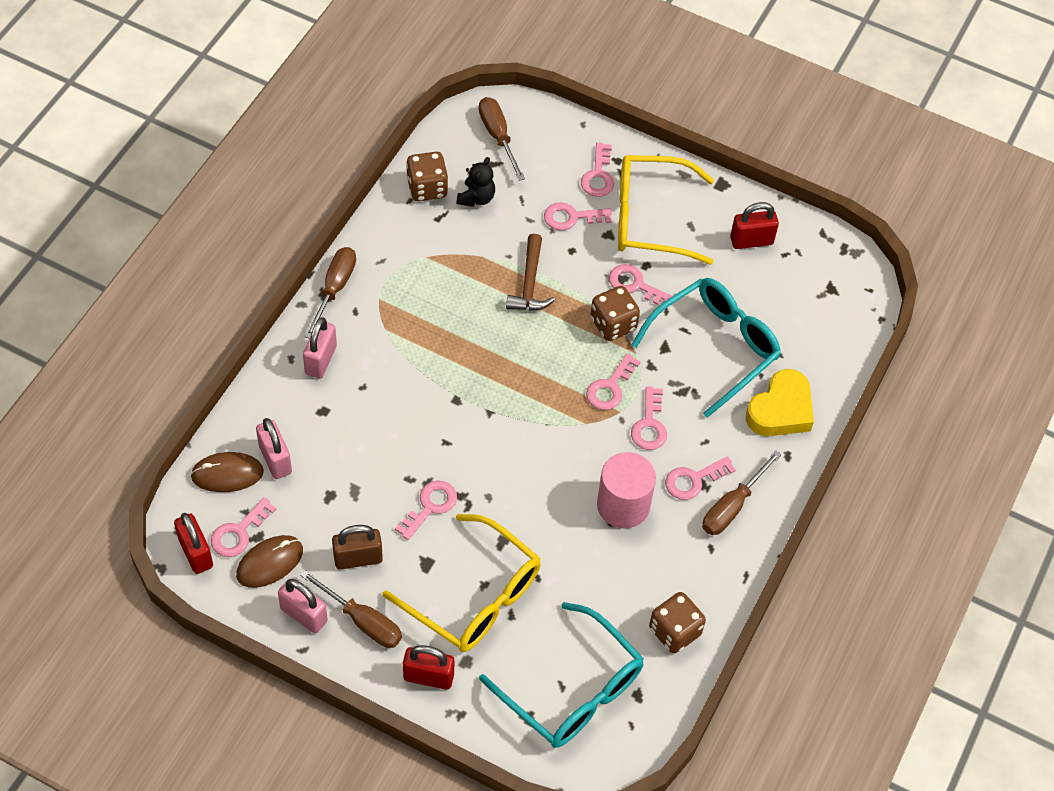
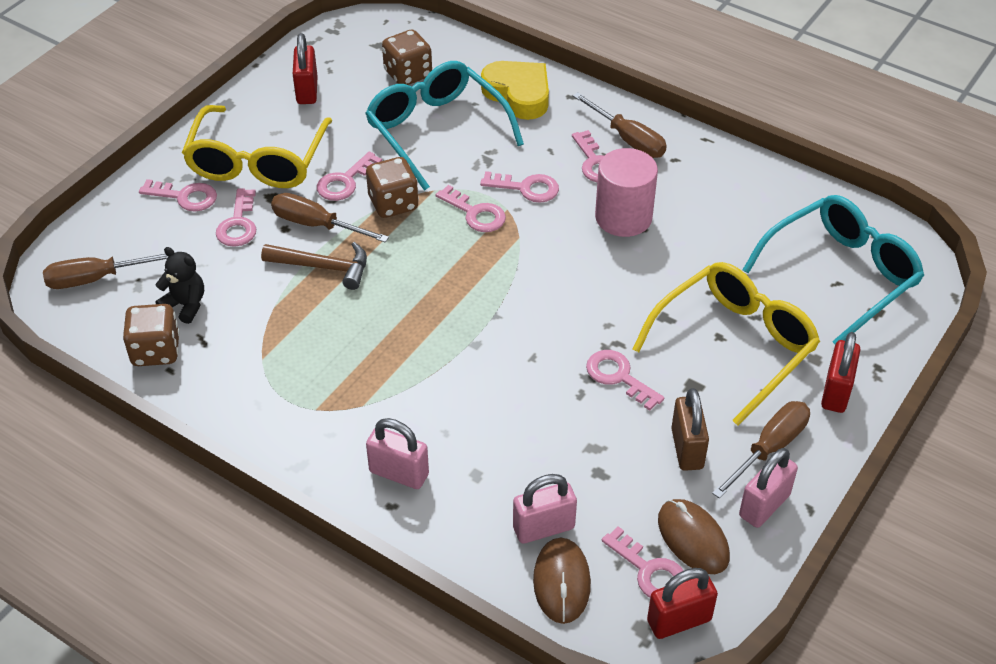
camera: 80 degrees left, 10 degrees down
brown screwdriver [305,247,356,339] -> brown screwdriver moved to [271,193,389,242]
brown dice [649,592,706,653] -> brown dice moved to [382,29,432,85]

